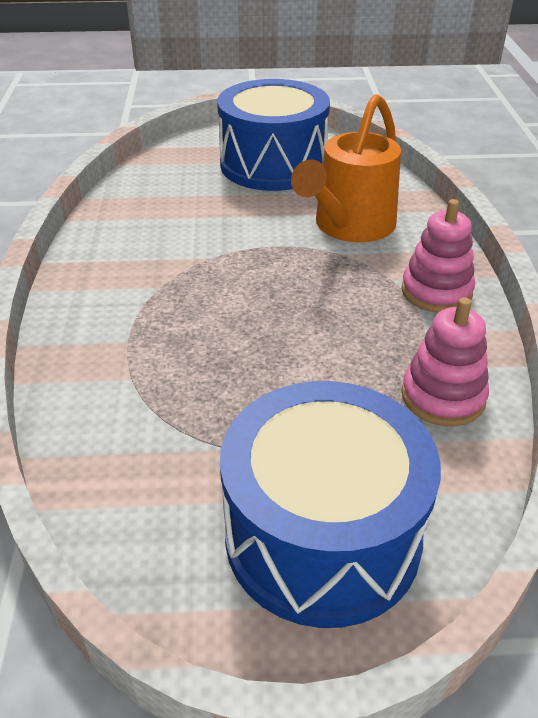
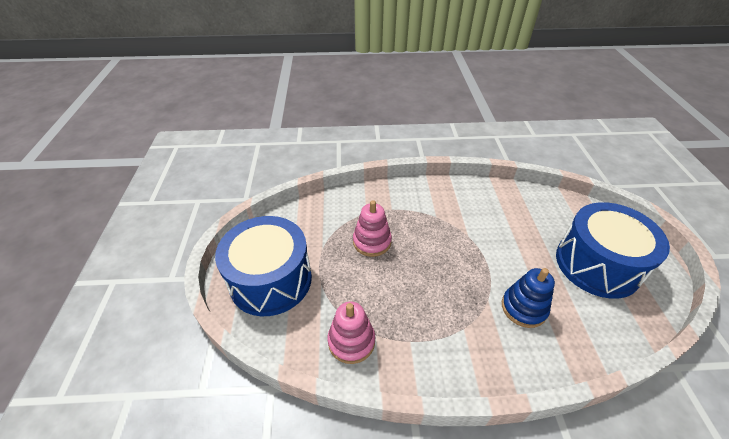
camera: 90 degrees right, 5 degrees up
orange watering can [291,94,401,242] -> blue stacking toy [502,268,555,328]
pink stacking toy [401,199,475,313] -> pink stacking toy moved to [353,200,392,257]

